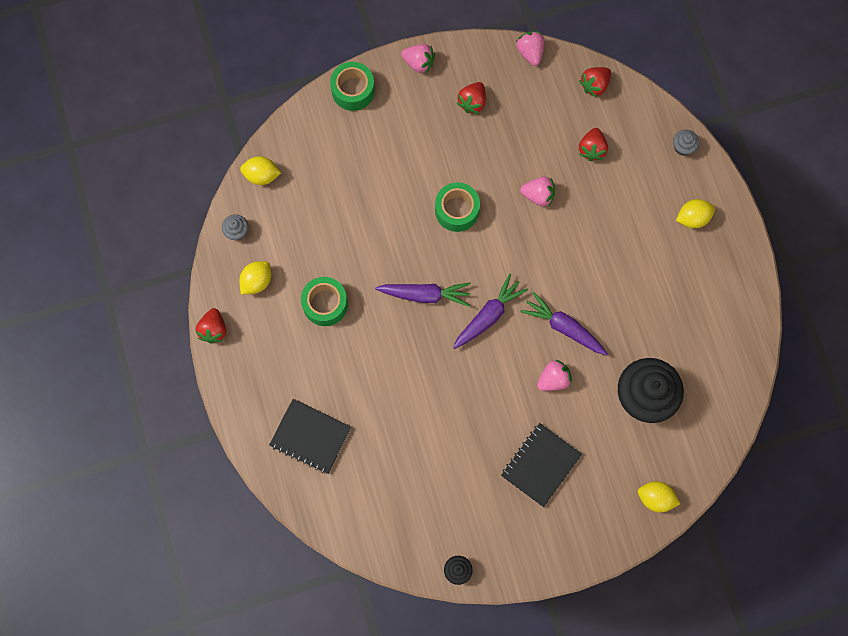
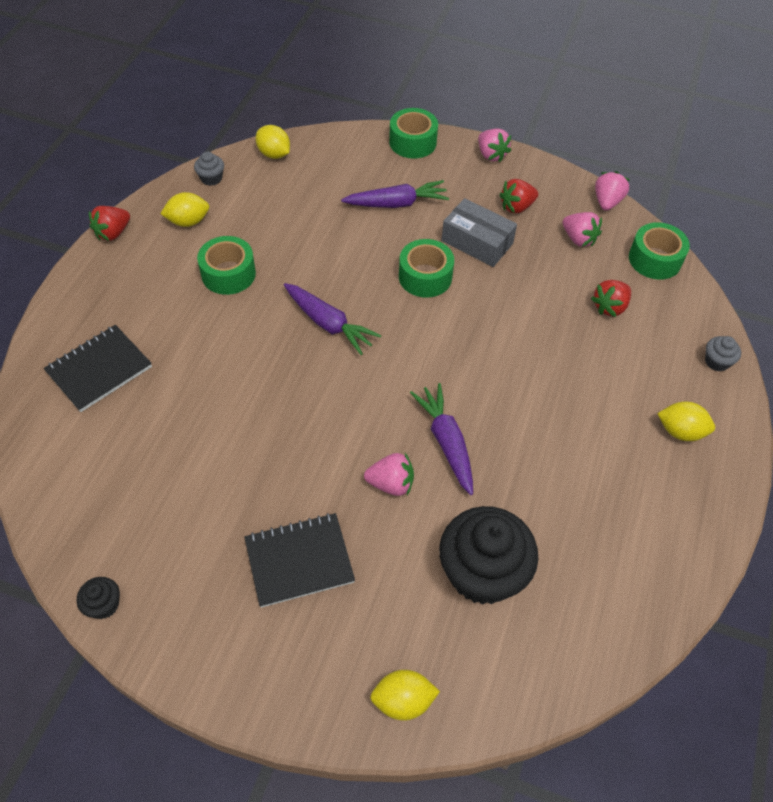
camera: 35 degrees right, 20 degrees down
black notebook [269,399,351,474] -> black notebook turned 75 degrees clockwise [44,325,152,412]
purple carrot [453,274,528,349] -> purple carrot moved to [341,180,449,208]
pink strawberry [520,177,555,206] -> pink strawberry moved to [563,212,602,247]
red strawberry [579,67,611,98] -> green tape [629,222,690,280]
yellow lemon [638,481,680,512] -> yellow lemon turned 60 degrees counterclockwise [370,670,440,721]
none -> grey box [441,198,517,267]

